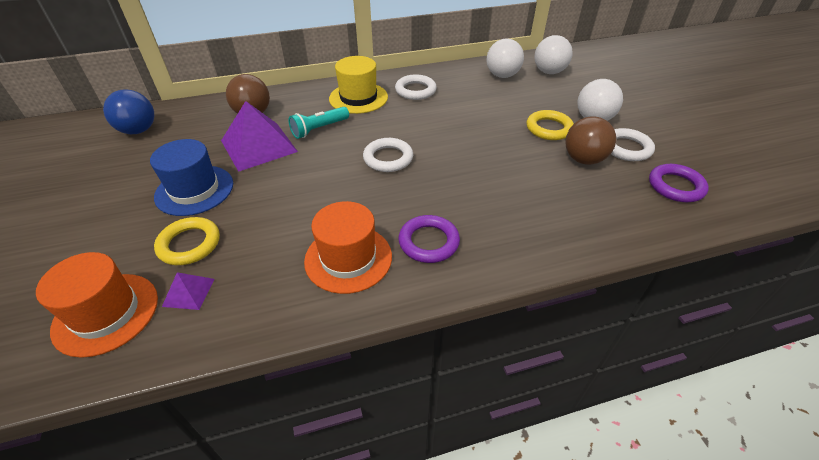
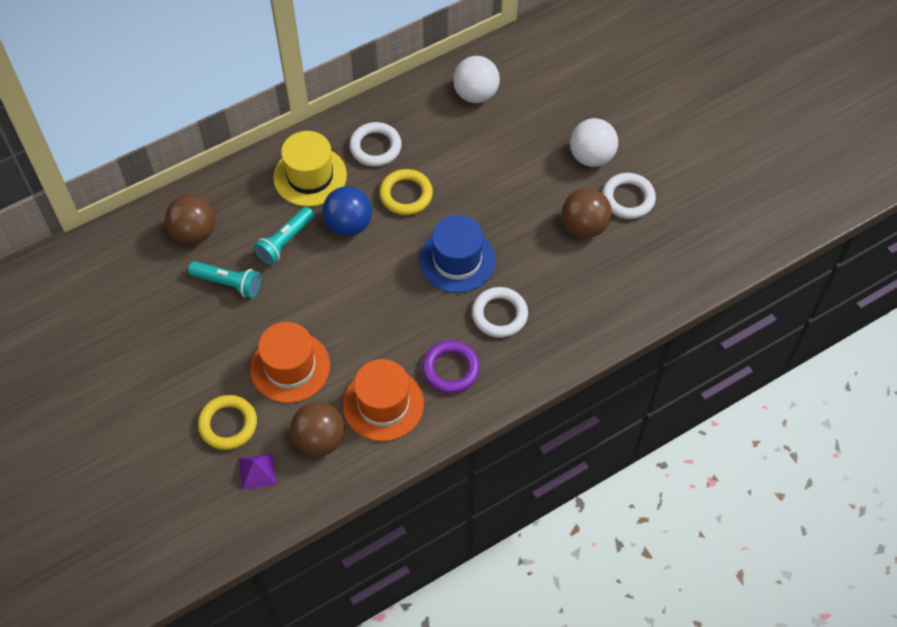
camera: 15 degrees left, 15 degrees up
orange hat [36,252,158,358] -> orange hat moved to [250,322,330,403]
blue ball [103,89,154,134] -> blue ball moved to [322,186,372,236]
blue hat [150,139,233,216] -> blue hat moved to [419,215,496,293]
purple pyramid [221,101,298,172] -> turquoise flashlight [188,261,261,298]
white ring [363,138,413,172] -> white ring moved to [472,287,528,338]
yellow ring [527,110,574,140] -> yellow ring moved to [379,169,433,215]
white ball [534,35,573,74] -> none
purple ring [649,164,709,202] -> none
none -> brown ball [290,402,345,456]

